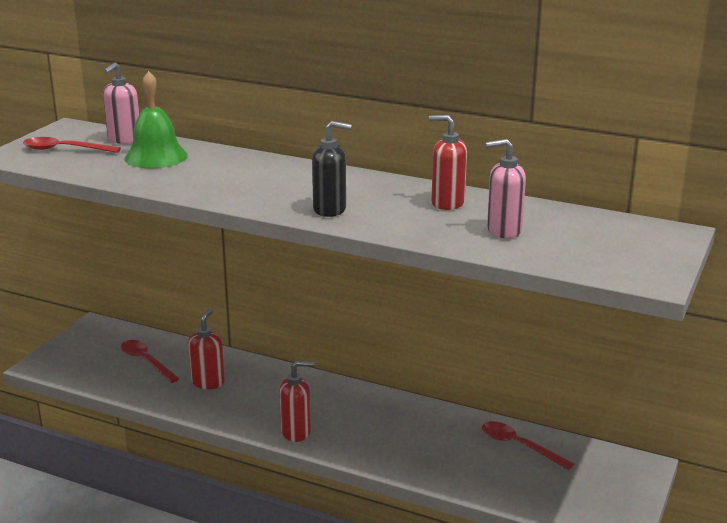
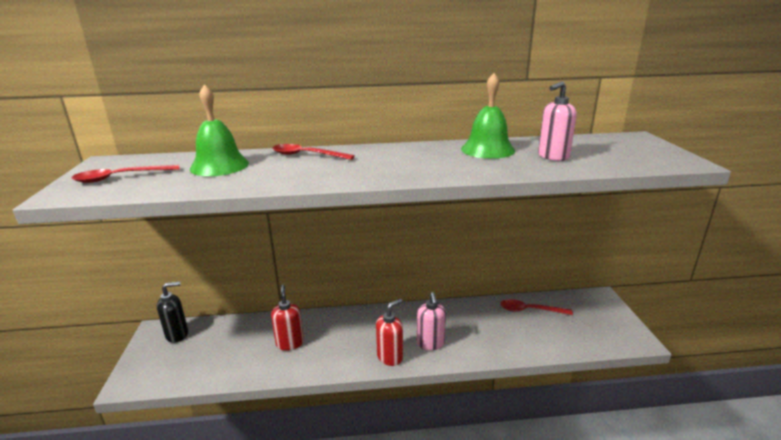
camera: 30 degrees left, 0 degrees up
pink soap dispenser [103,63,139,144] -> pink soap dispenser moved to [417,292,446,350]
red spoon [121,340,180,383] -> red spoon moved to [273,144,355,160]
black soap dispenser [312,121,352,217] -> black soap dispenser moved to [157,281,188,343]
red soap dispenser [429,115,467,210] -> green bell [461,73,515,159]

